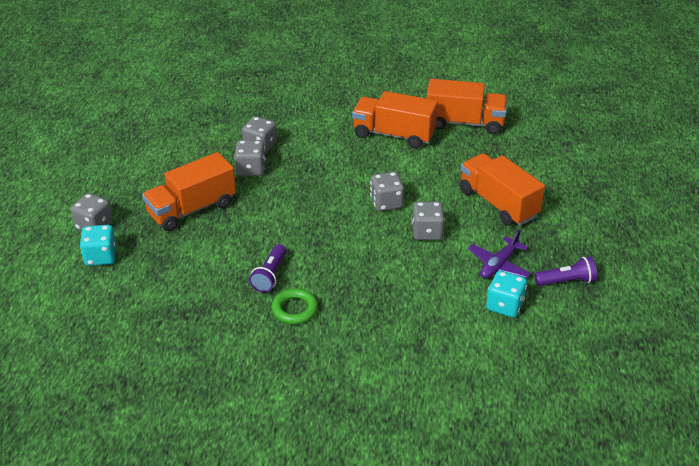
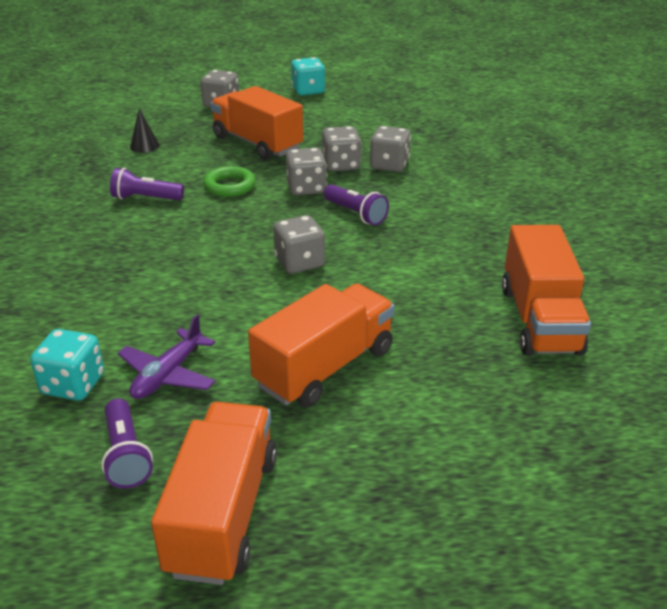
camera: 80 degrees right, 5 degrees down
turquoise dice [80,225,117,266] -> turquoise dice moved to [291,57,325,95]
green ring [271,288,318,324] -> green ring moved to [203,166,256,197]
orange truck [352,91,438,148] -> orange truck moved to [151,402,277,585]
grey dice [412,202,445,240] -> grey dice moved to [286,148,327,195]
purple plane [468,229,531,279] -> purple plane turned 90 degrees counterclockwise [118,314,216,399]
none -> black cone [130,108,160,153]
none -> purple flashlight [324,184,389,225]

